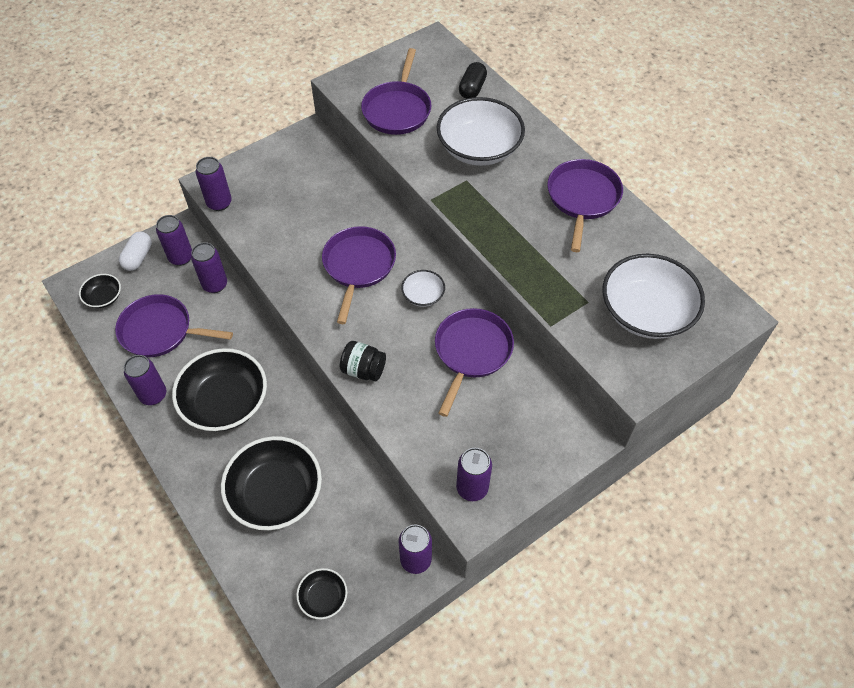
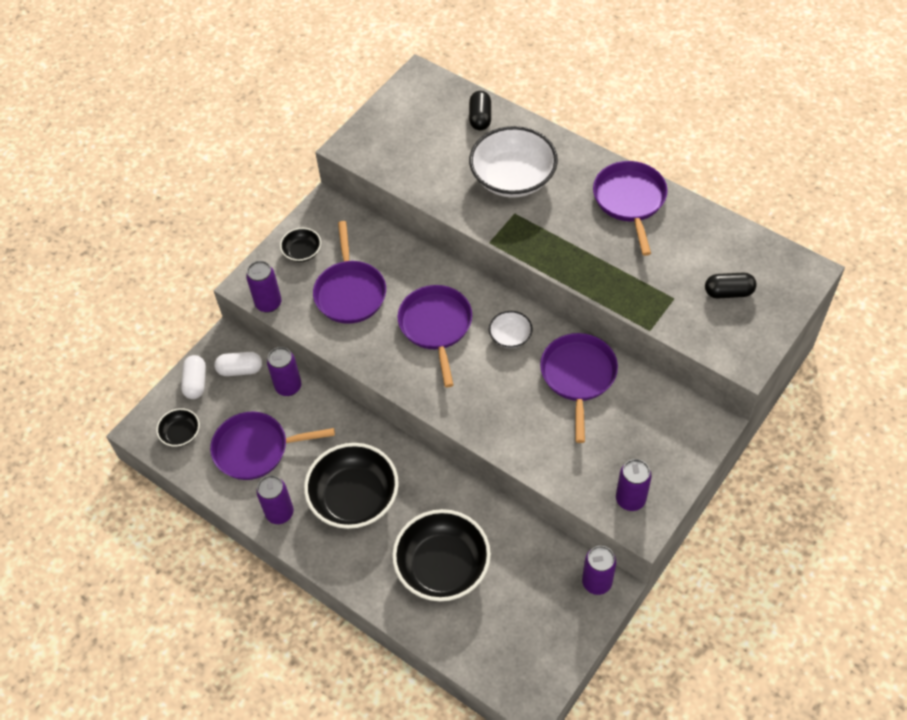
camera: 15 degrees left, 0 degrees up
purple can [156,215,192,266] -> white capsule [214,352,262,376]
black bowl [296,568,347,619] -> black bowl moved to [280,228,321,262]
black jar [340,341,386,381] -> none
purple pan [361,48,431,135] -> purple pan moved to [313,221,386,324]
white bowl [603,254,705,339] -> black capsule [705,272,757,299]

